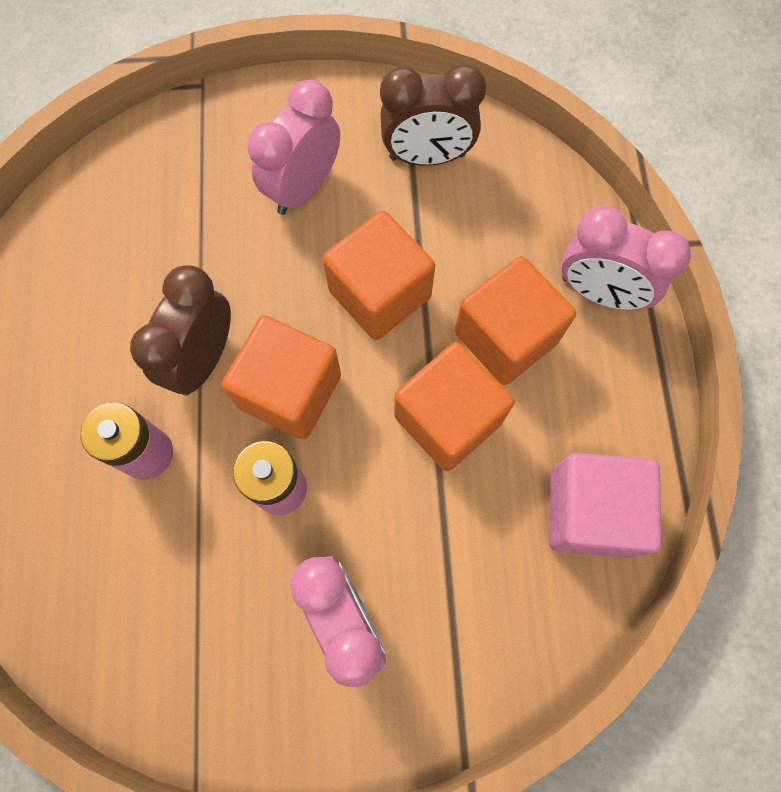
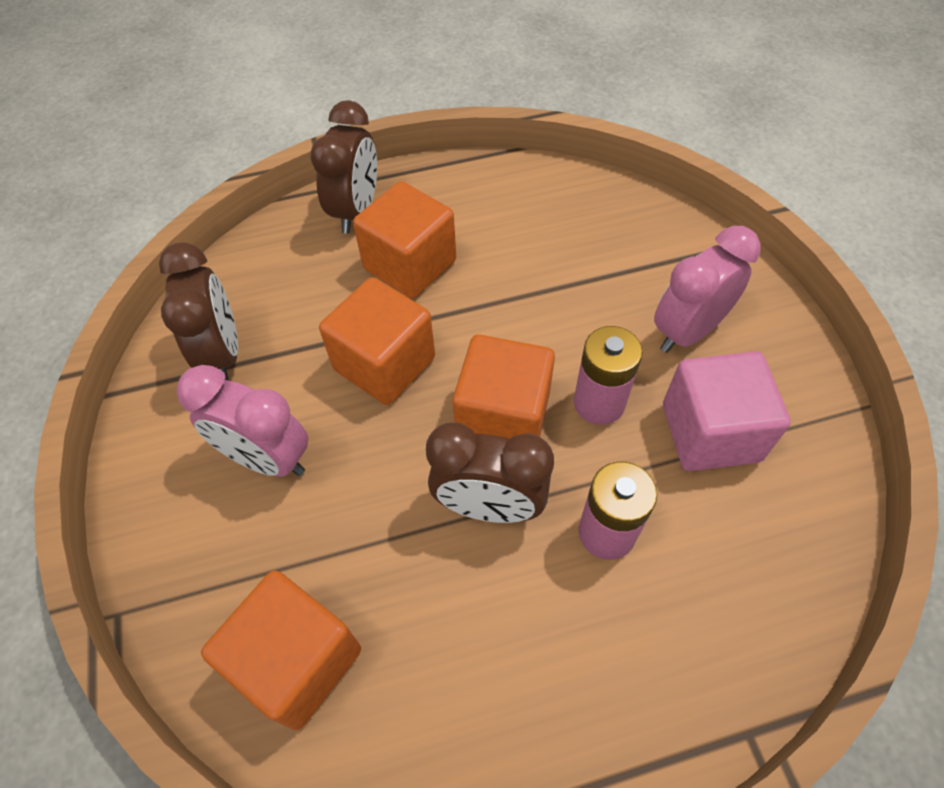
camera: 100 degrees left, 15 degrees down
orange cube [394,342,515,471] -> orange cube moved to [201,570,361,731]
pink cube [549,453,662,558] -> pink cube moved to [663,351,791,471]
pink clock [561,206,691,311] -> brown clock [310,100,377,234]

